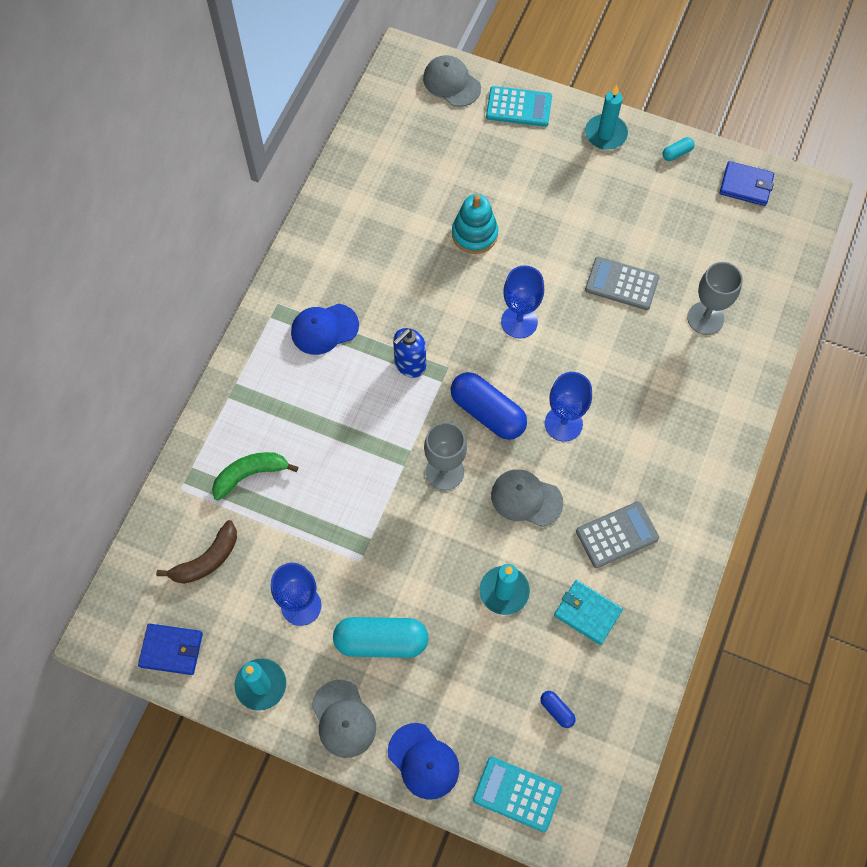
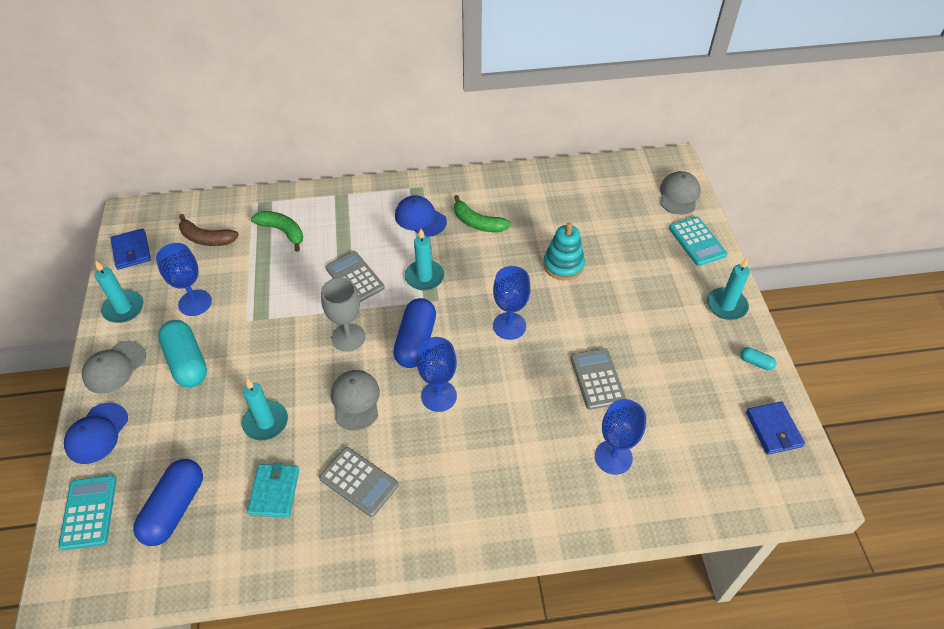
camera: 60 degrees right, 15 degrees down
blue soap dispenser [393,328,426,378] -> turquoise candle [405,229,444,291]
blue capsule [540,691,576,728] -> blue capsule [133,459,203,546], size x2.25
grey goblet [687,262,743,335] -> blue goblet [595,399,646,475]
none -> grey calculator [326,251,385,302]
none -> green banana [454,195,511,232]

